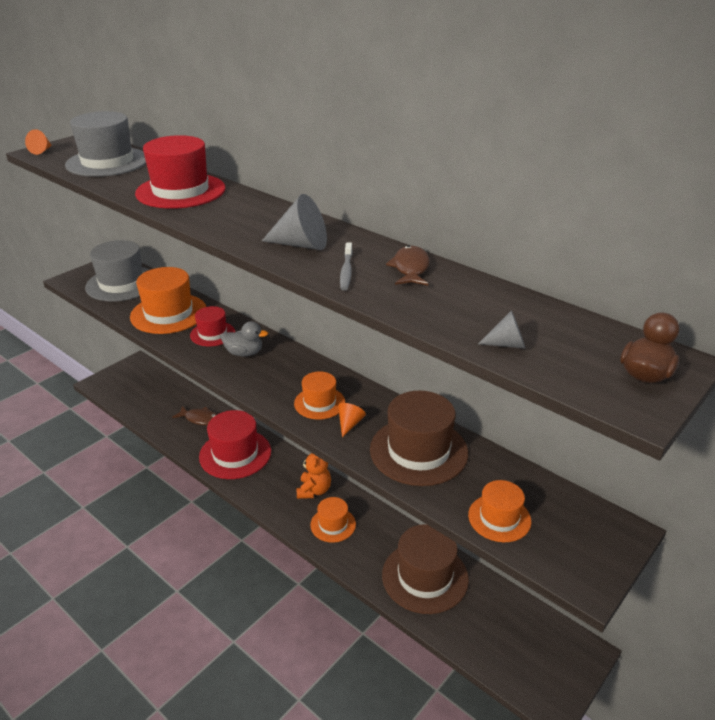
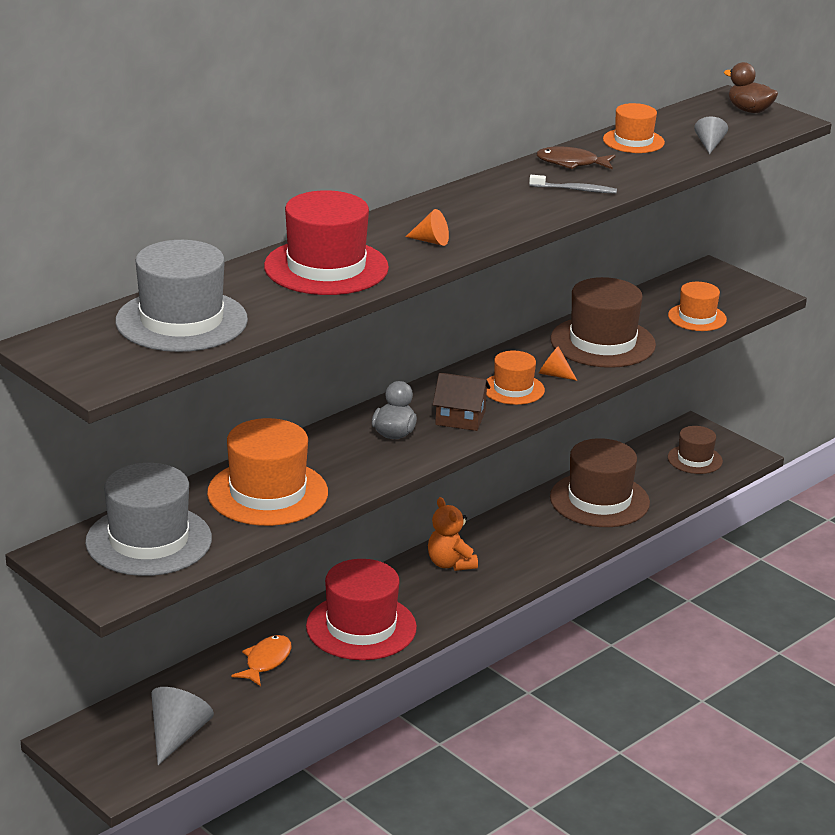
camera: 85 degrees left, 5 degrees down
orange cone [25,129,52,155] -> orange cone moved to [406,209,449,246]
brown fish [172,406,217,425] -> orange fish [231,635,292,686]
red hat [190,306,235,346] -> none
grey cone [262,194,327,250] -> grey cone moved to [151,687,214,765]
orange teddy bear [297,453,331,499] -> orange teddy bear turned 135 degrees counterclockwise [428,497,478,571]
orange hat [310,497,356,543] -> orange hat moved to [603,103,665,153]
none -> brown house [433,373,490,431]
none -> brown hat [668,426,723,474]

